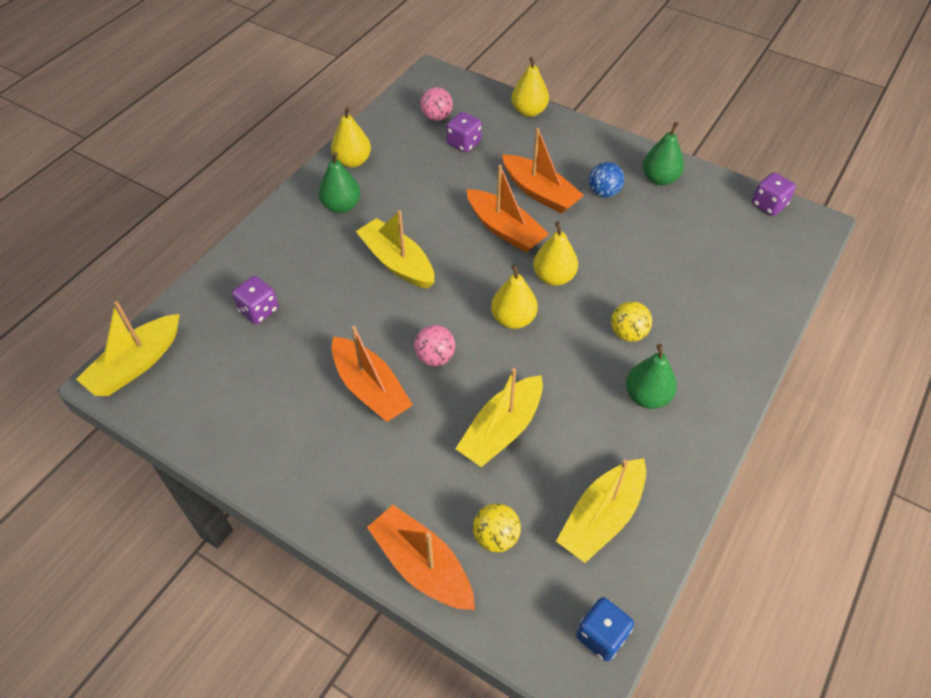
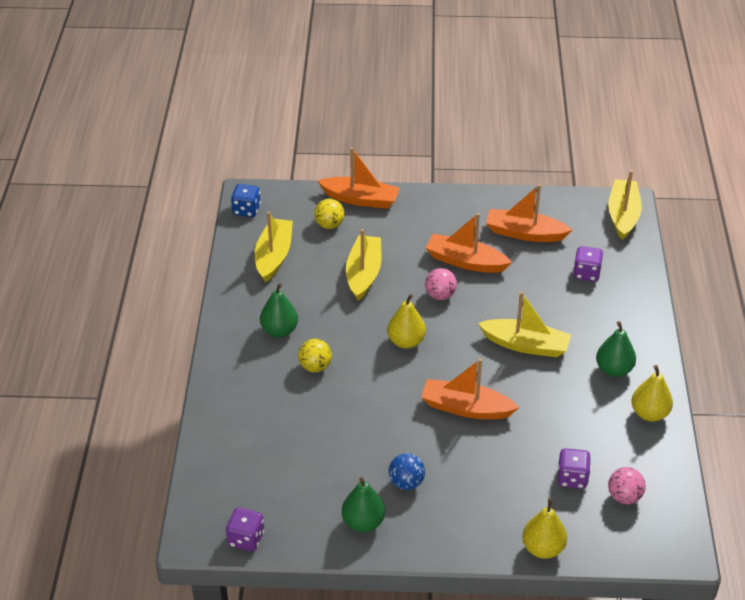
camera: 150 degrees right, 10 degrees down
orange boat [502,128,584,214] -> orange boat moved to [486,184,572,242]
yellow pear [533,221,578,286] -> none

